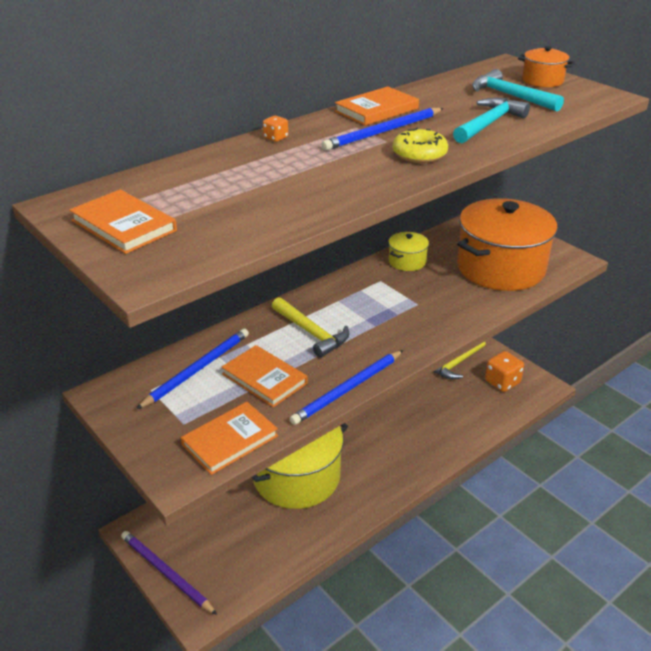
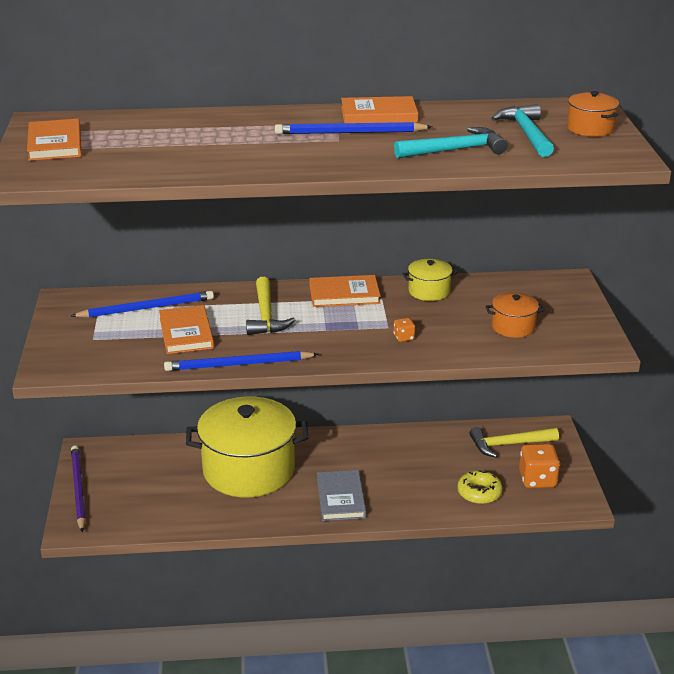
camera: 35 degrees right, 5 degrees down
orange book [181,402,278,475] -> orange book moved to [309,275,381,307]
orange dice [263,116,288,142] -> orange dice moved to [394,318,415,342]
yellow donut [393,128,448,163] -> yellow donut moved to [457,470,503,504]
orange pot [457,198,558,291] -> orange pot [486,292,545,338], size x0.43
none -> grey book [317,470,366,521]

